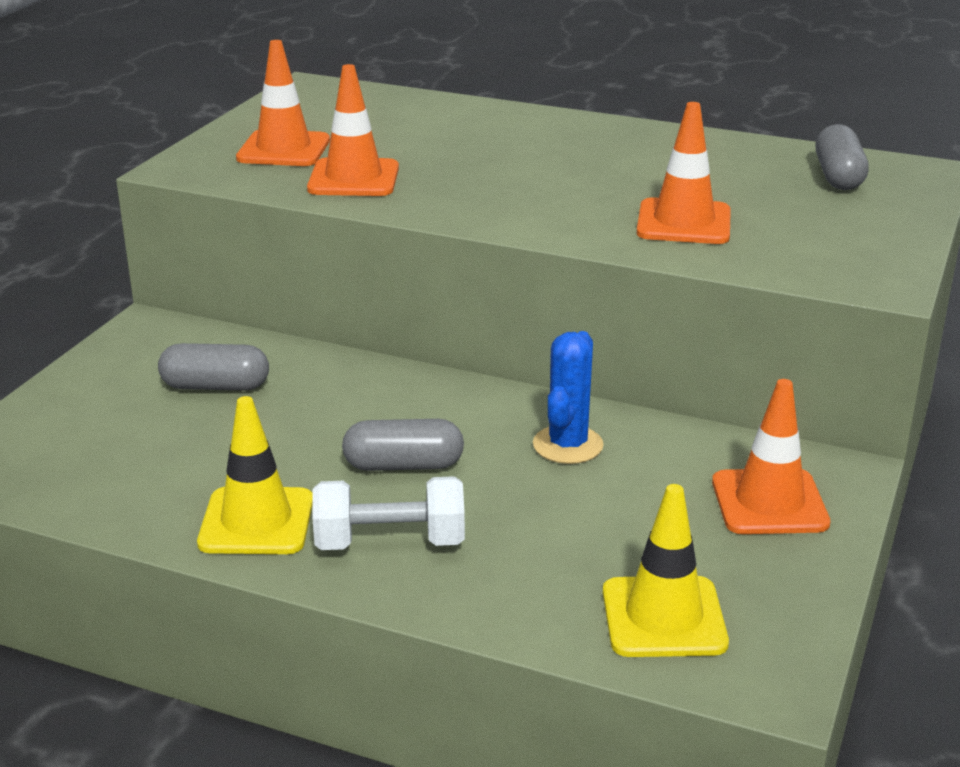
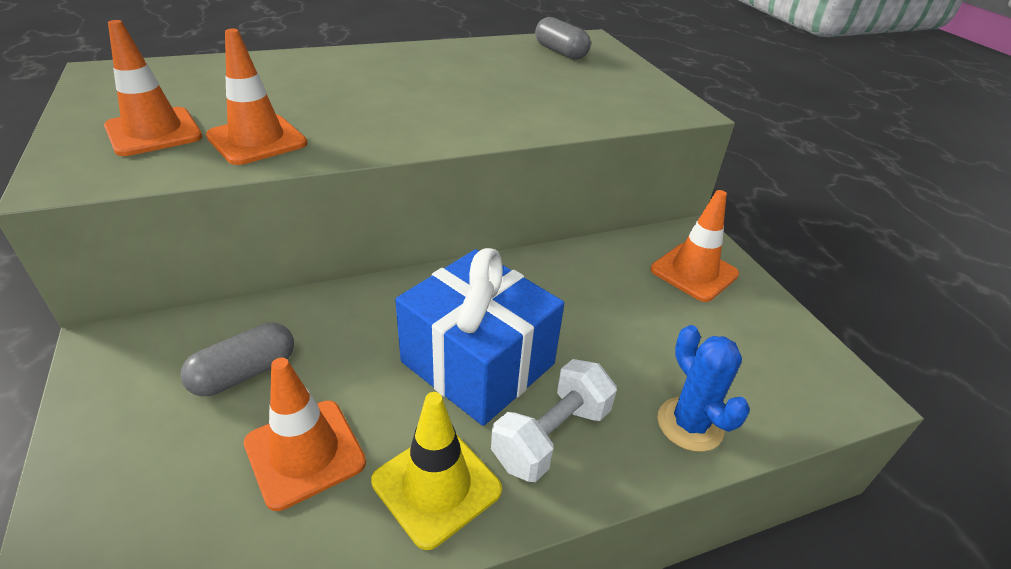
camera: 45 degrees left, 10 degrees up
grey capsule [342,419,464,471] -> blue gift [395,248,564,426]
blue cactus [533,331,604,464] -> blue cactus moved to [658,325,750,452]
yellow traffic cone [603,484,729,657] -> none
orange traffic cone [637,102,731,244] -> orange traffic cone moved to [244,357,366,511]

